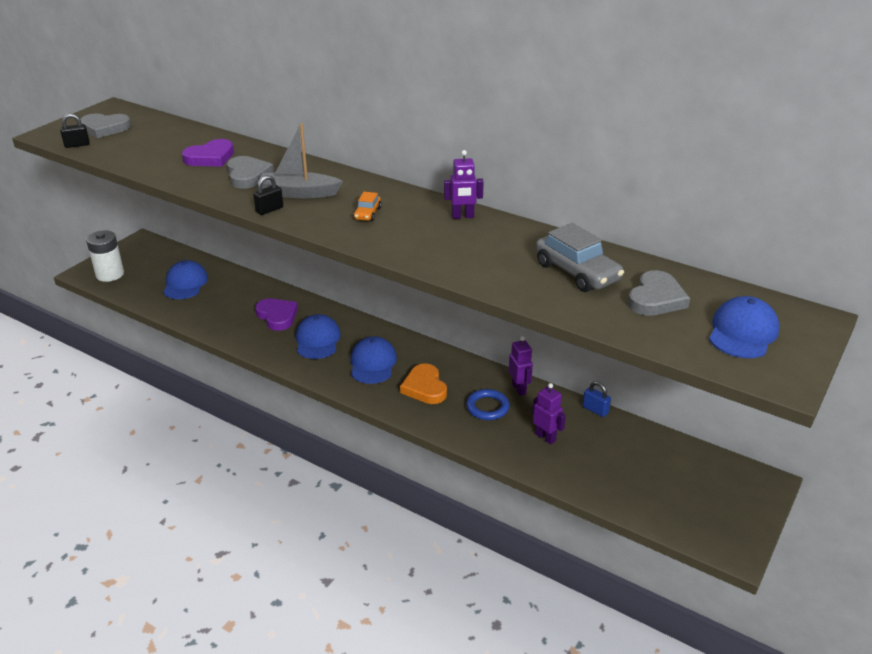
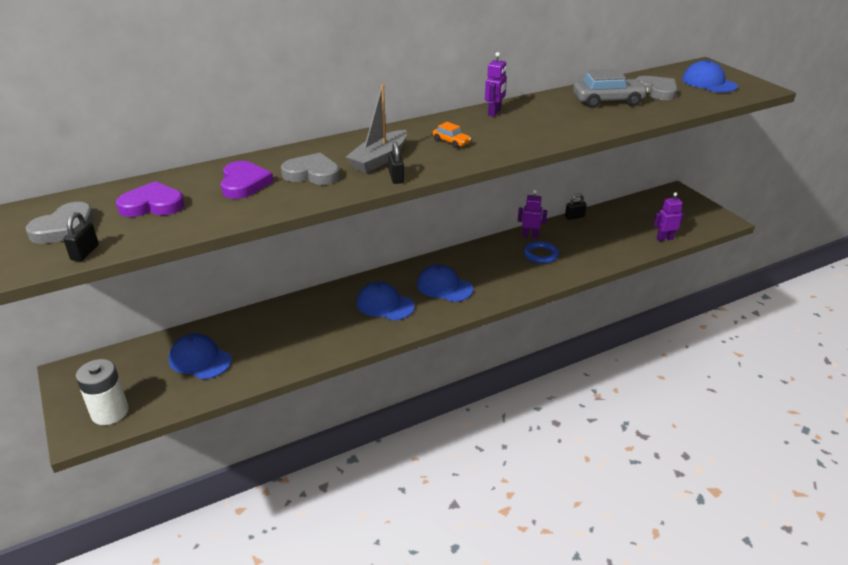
camera: 60 degrees left, 0 degrees up
purple heart [255,299,298,331] -> purple heart moved to [116,181,184,217]
orange heart [400,363,447,404] -> none
purple robot [533,383,566,444] -> purple robot moved to [654,192,684,241]
blue padlock [583,381,611,417] -> black padlock [565,194,587,220]

